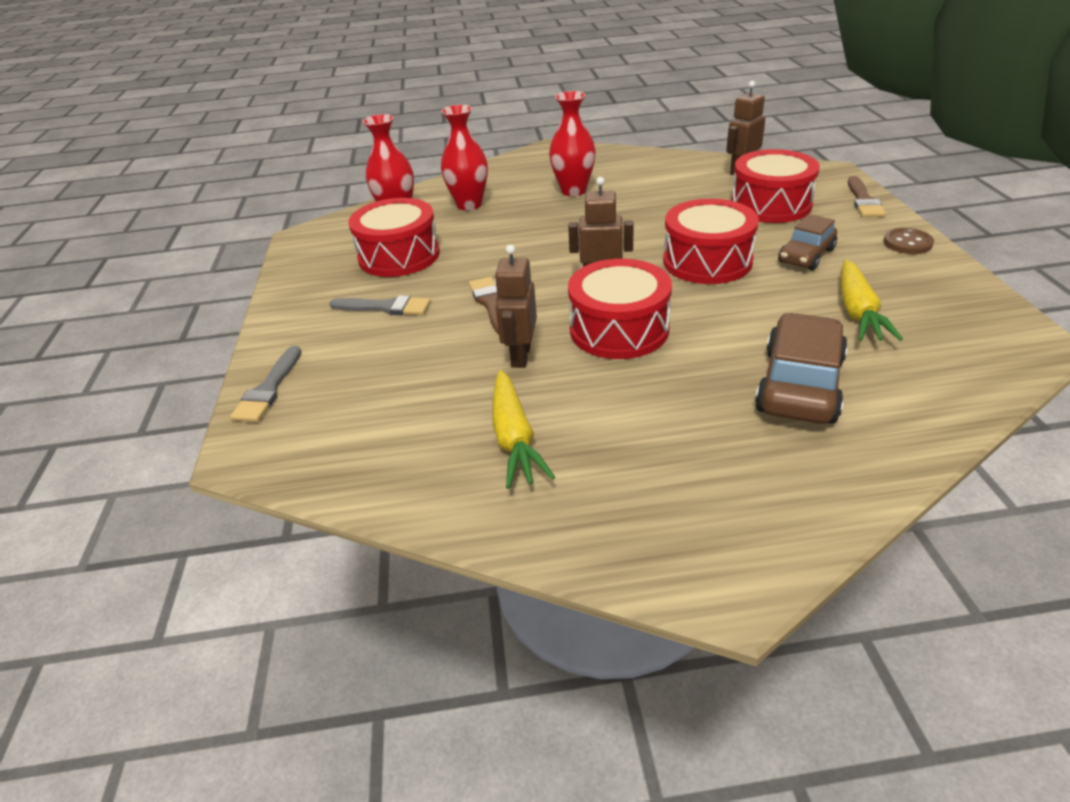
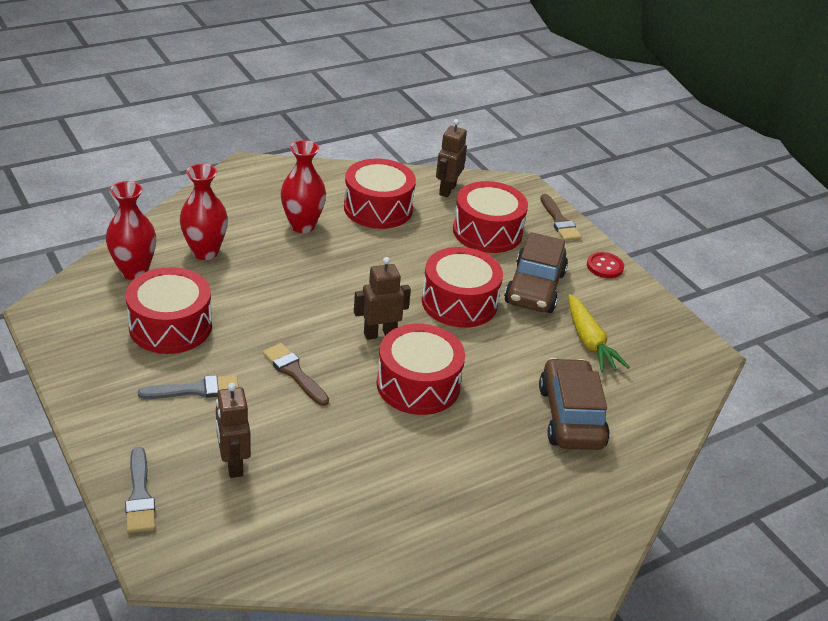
camera: 30 degrees left, 0 degrees up
yellow carrot [493,370,555,489] -> none
brown robot [495,245,537,368] -> brown robot moved to [216,383,251,478]
brown car [778,214,837,270] -> brown car [504,232,568,313], size x1.59
brown button [883,228,934,254] -> red button [587,252,624,278]
none -> red drum [344,159,416,229]

